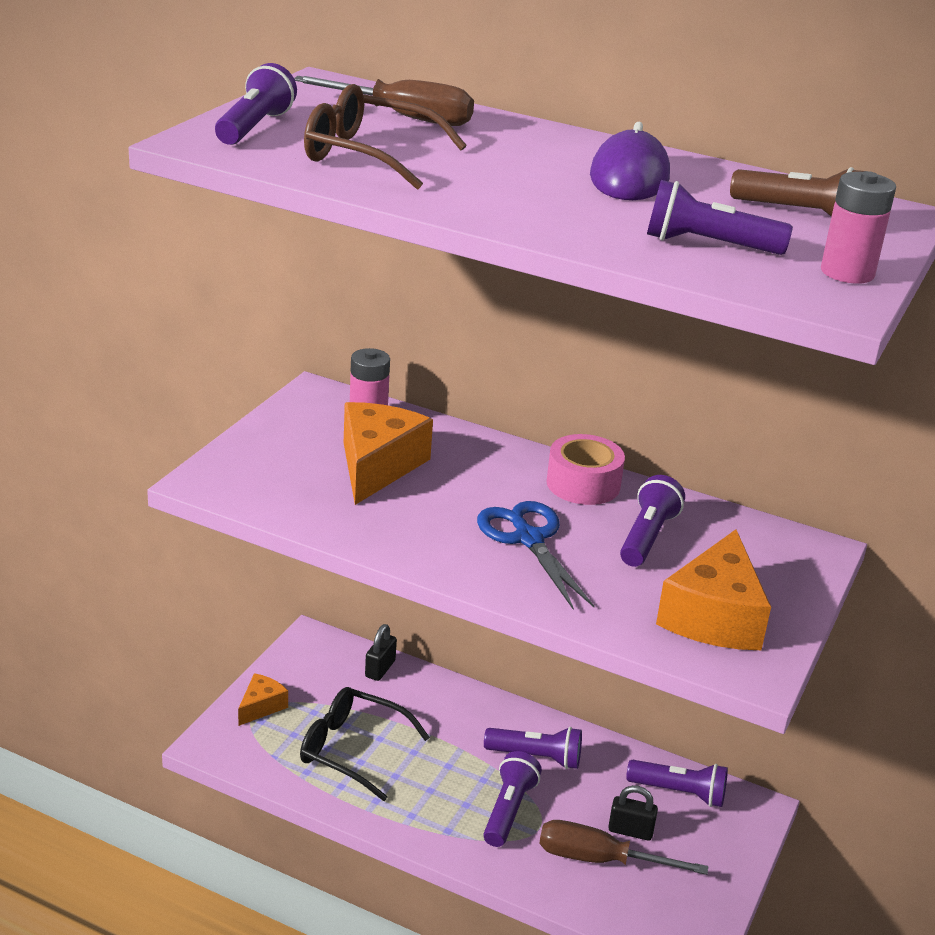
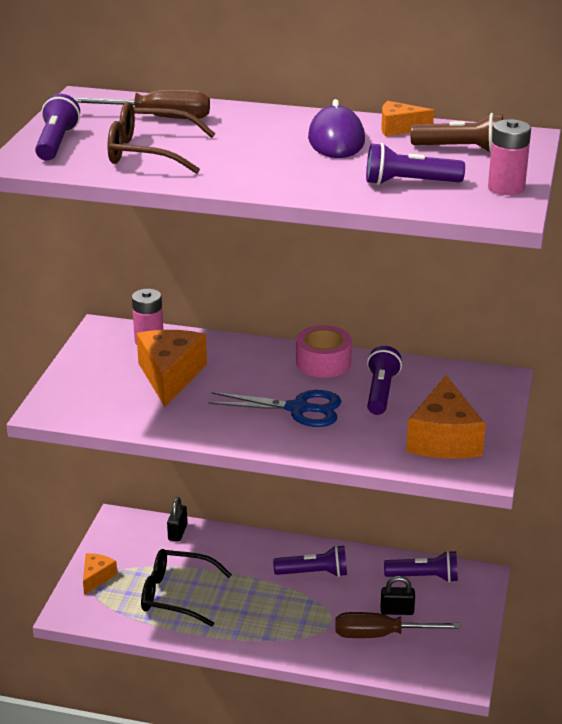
camera: 10 degrees left, 0 degrees up
blue scissors [477,501,594,610] -> blue scissors turned 135 degrees clockwise [208,390,341,427]
purple flashlight [483,751,542,847] -> none
none -> orange cheese [381,101,434,136]

